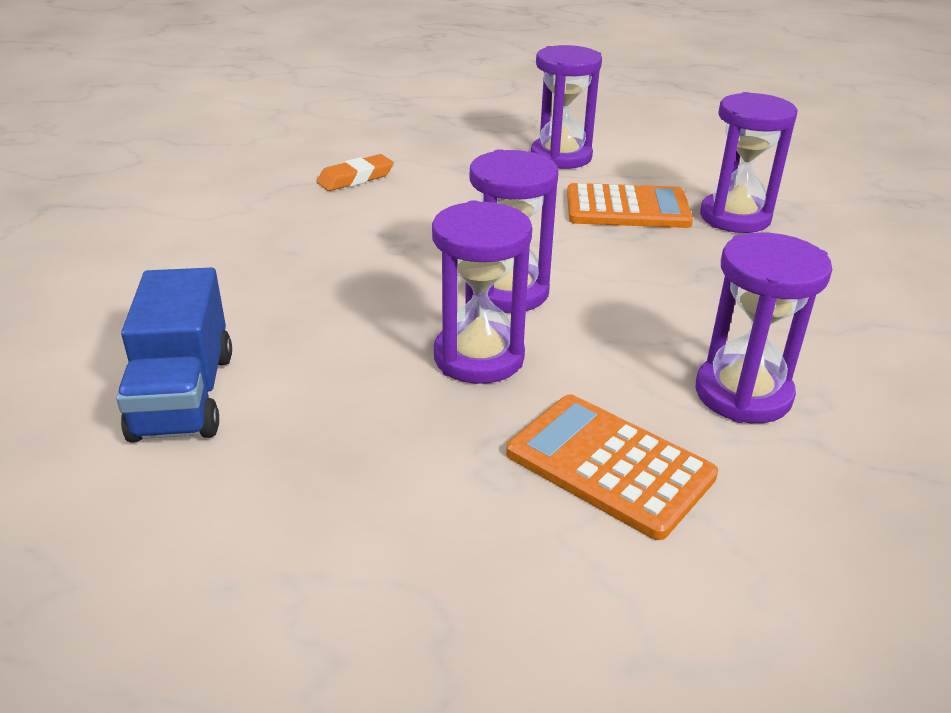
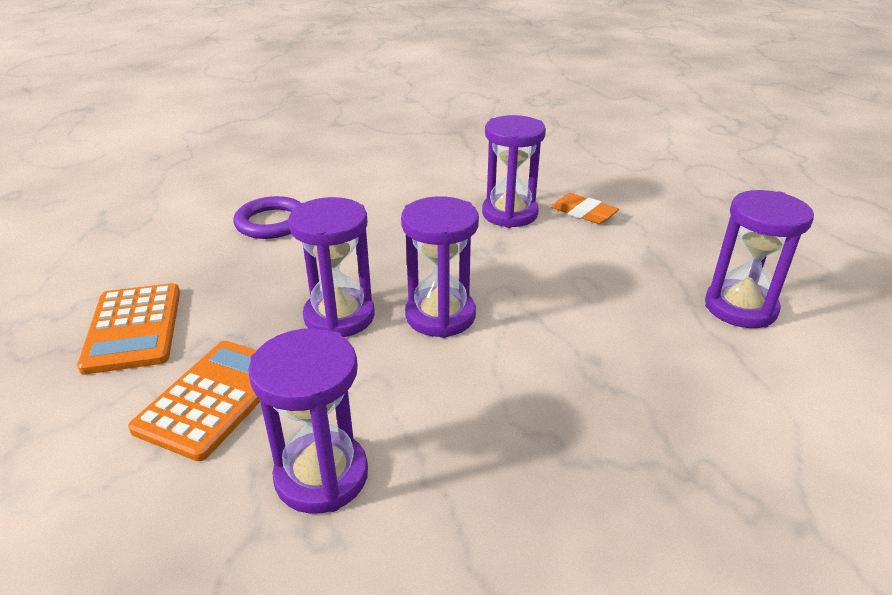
camera: 75 degrees right, 0 degrees up
blue truck [116,268,232,443] -> purple ring [233,196,301,239]
orange calculator [567,183,693,228] -> orange calculator moved to [77,283,180,374]
purple hourglass [700,92,798,233] -> purple hourglass moved to [482,115,546,228]

